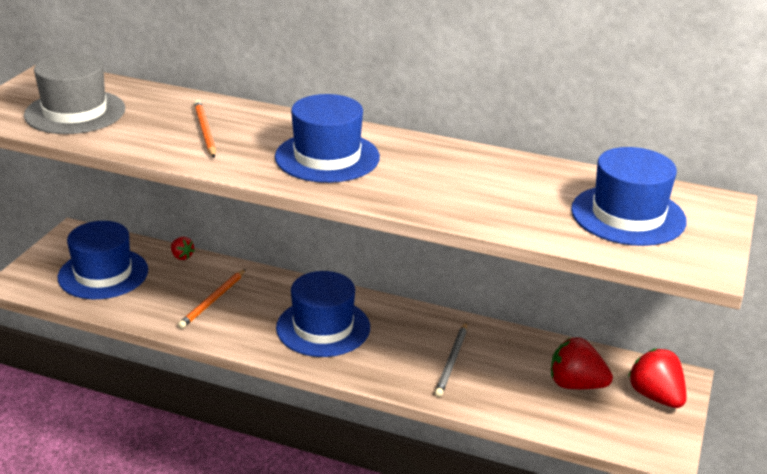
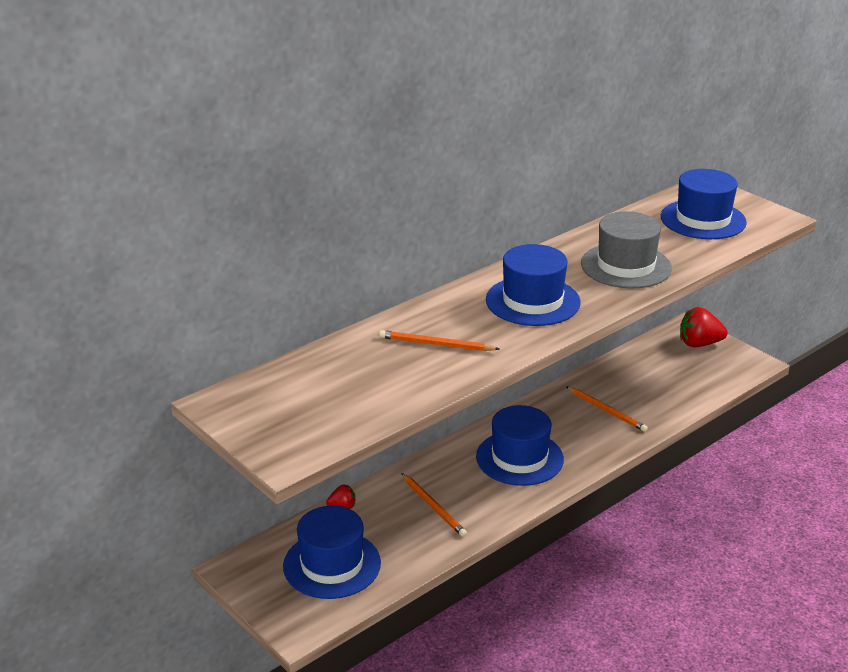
camera: 60 degrees left, 0 degrees up
grey hat [24,53,125,134] -> grey hat moved to [581,212,672,288]
grey pencil [435,322,467,397] -> orange pencil [566,387,648,432]
red strawberry [551,337,613,389] -> none

